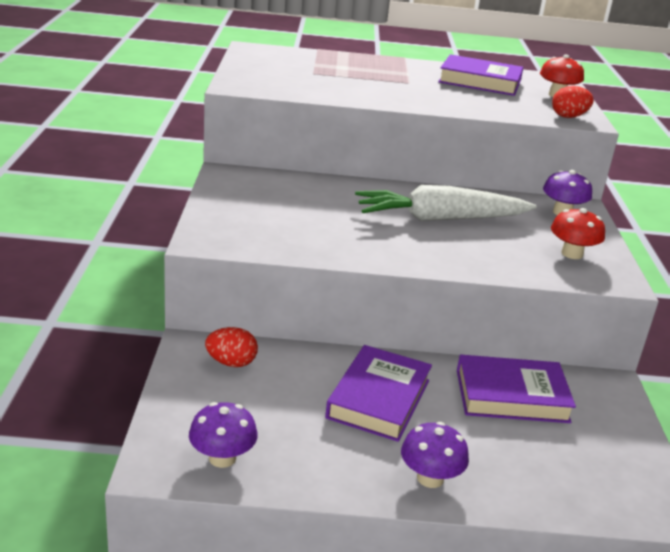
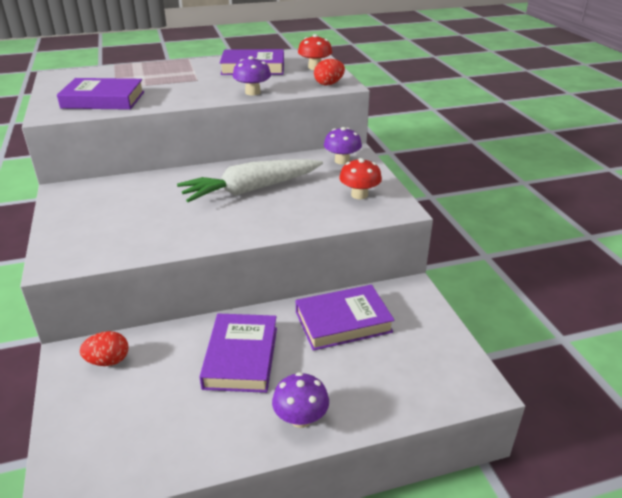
camera: 15 degrees left, 5 degrees up
purple mushroom [189,402,258,468] -> purple mushroom moved to [233,56,271,96]
none -> purple book [57,78,144,110]

